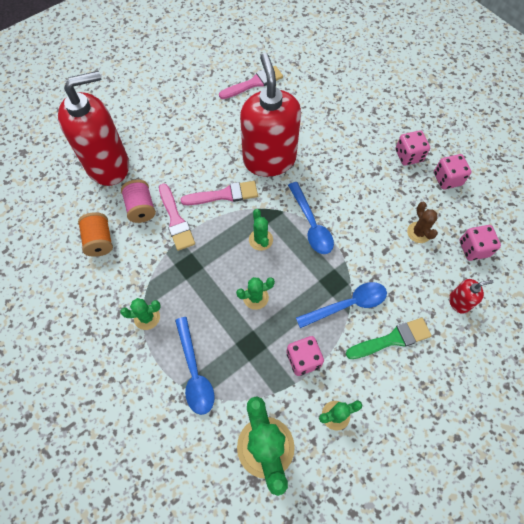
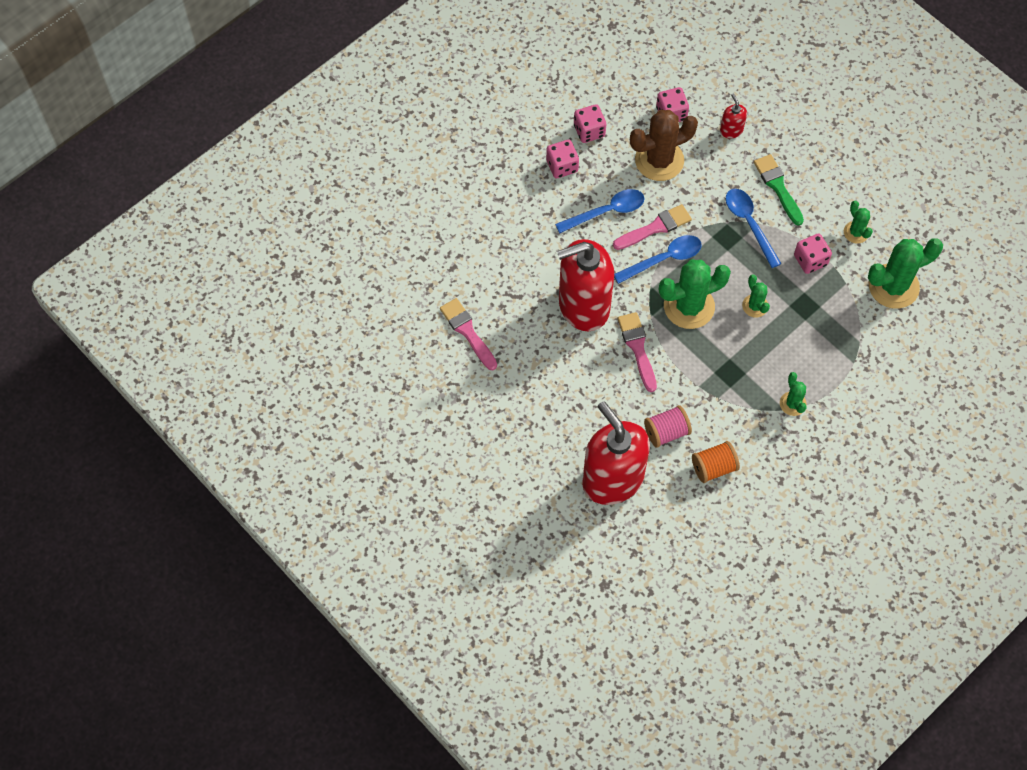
camera: 95 degrees left, 0 degrees up
pink brush [159,183,195,251] -> pink brush moved to [613,204,692,250]
blue spoon [175,317,215,415] -> blue spoon moved to [555,189,645,233]
green cactus [249,209,273,251] -> green cactus [659,259,731,329], size x1.96
brown cactus [407,202,438,243] -> brown cactus [630,110,698,181], size x1.96

